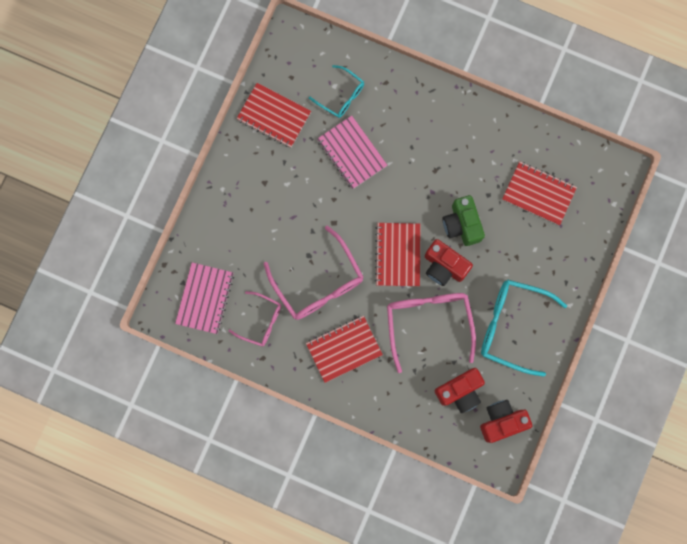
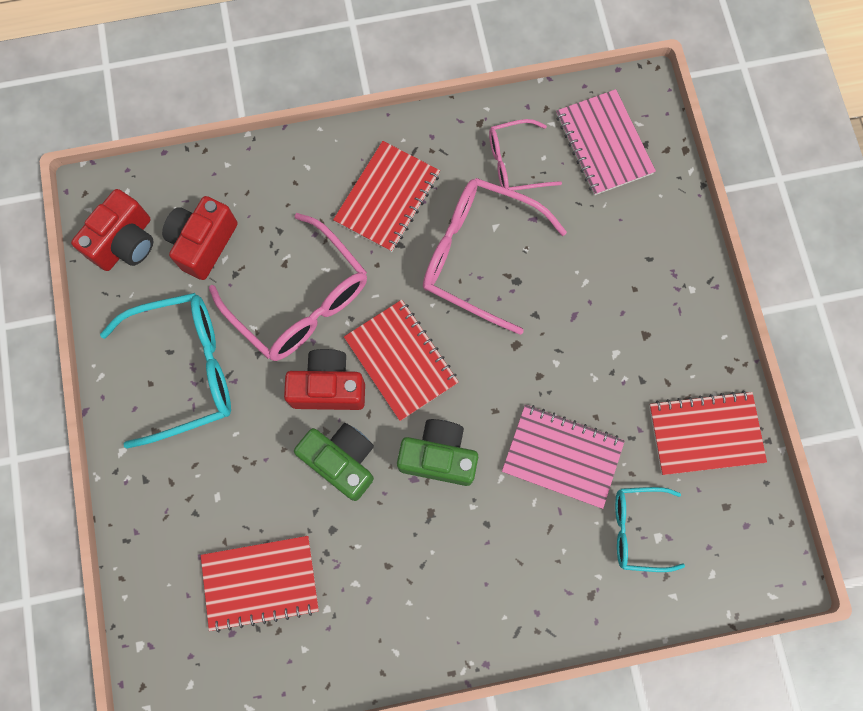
camera: 145 degrees right, 5 degrees down
none -> green camera [397,419,478,486]

